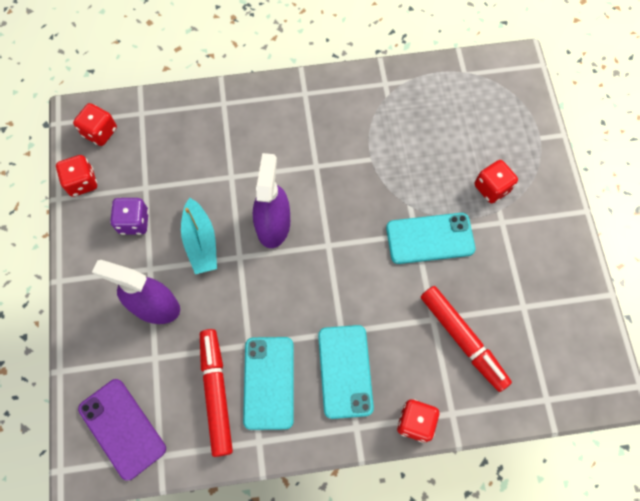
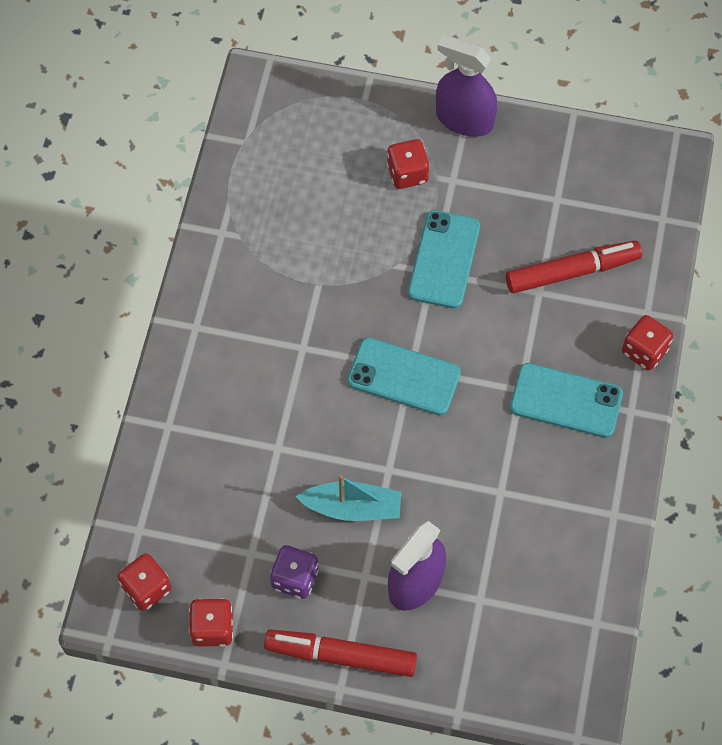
camera: 70 degrees left, 5 degrees down
purple phone [78,379,166,480] -> none
red marker [200,329,233,457] -> red marker moved to [264,629,417,677]
turquoise phone [243,337,294,430] -> turquoise phone moved to [347,337,461,415]
purple spray bottle [253,153,290,248] -> purple spray bottle moved to [436,35,497,137]

